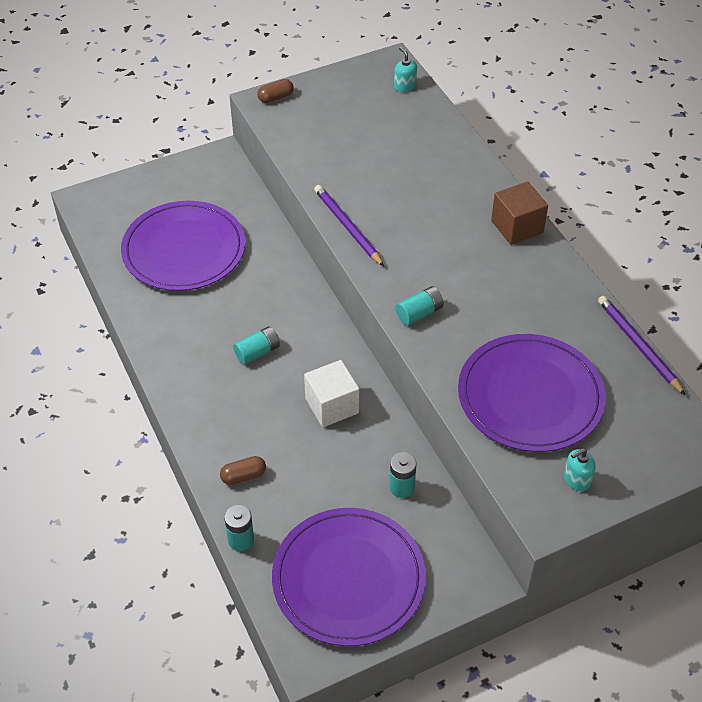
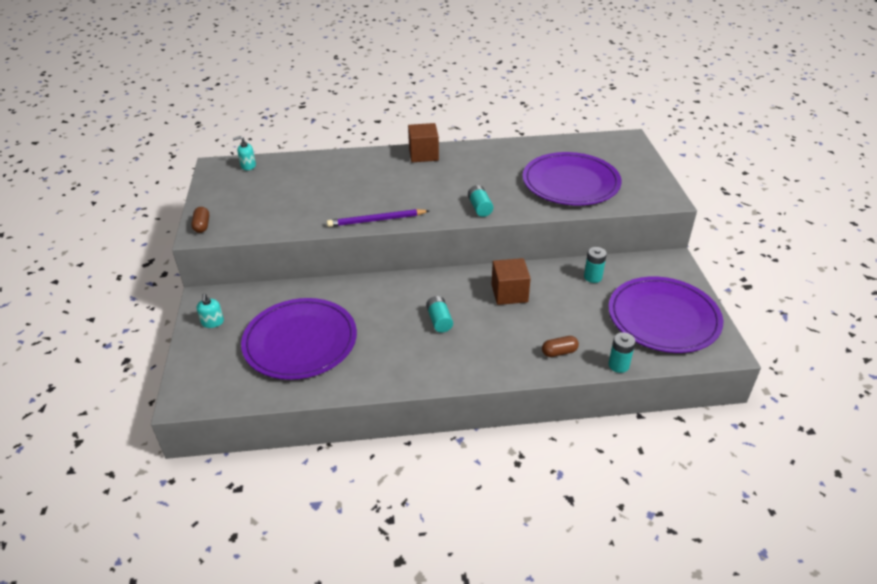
camera: 70 degrees left, 10 degrees down
brown capsule [220,456,266,485] -> brown capsule turned 75 degrees clockwise [542,336,579,357]
white cube [304,360,359,427] -> brown cube [491,258,531,305]
turquoise soap dispenser [564,448,596,491] -> turquoise soap dispenser moved to [197,294,224,328]
purple pencil [598,296,685,395] -> none

